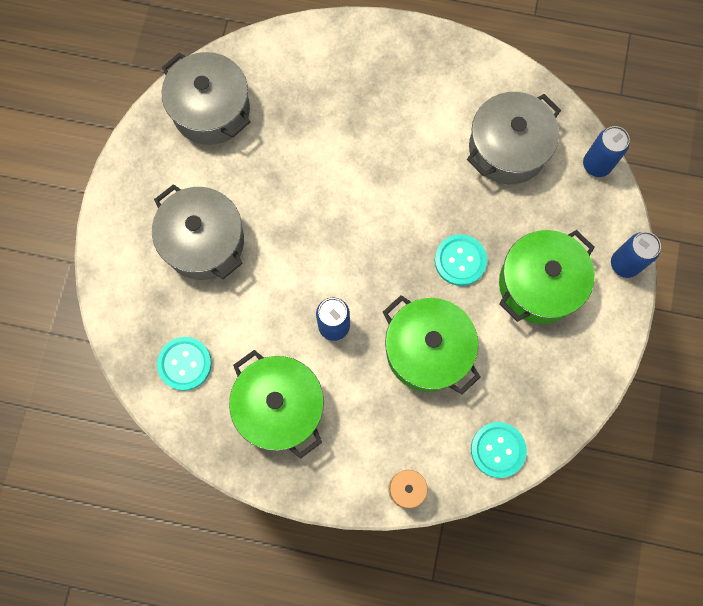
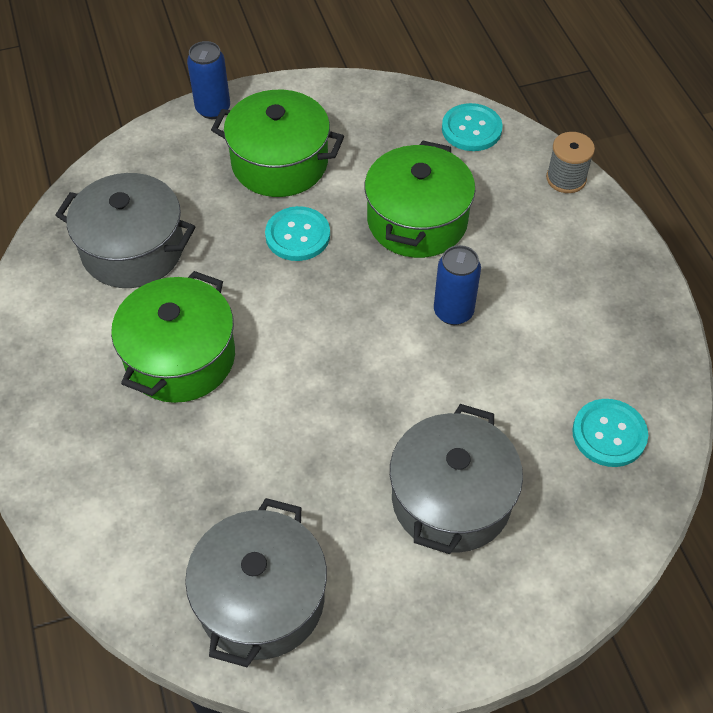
camera: 120 degrees left, 20 degrees down
green pot [229,350,324,459] -> green pot moved to [111,271,235,403]
blue can [583,126,630,177] -> none

